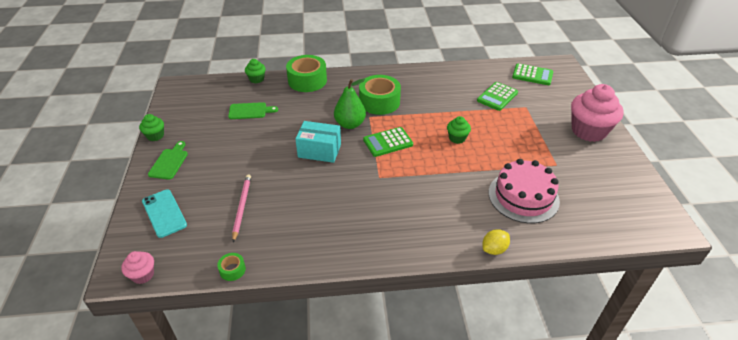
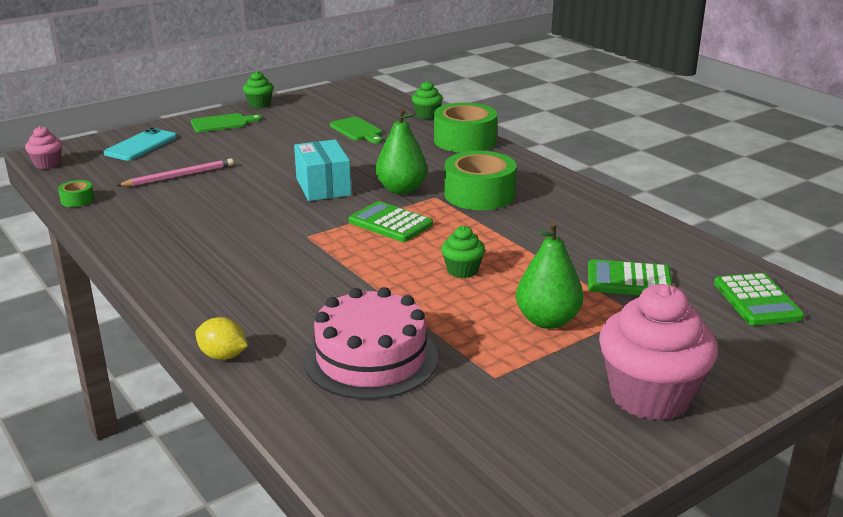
camera: 60 degrees right, 15 degrees down
none -> green pear [516,222,583,329]

